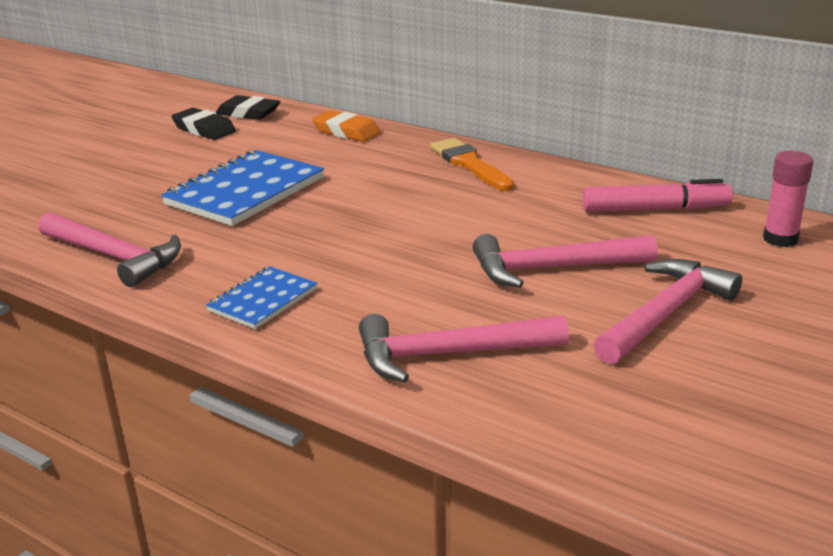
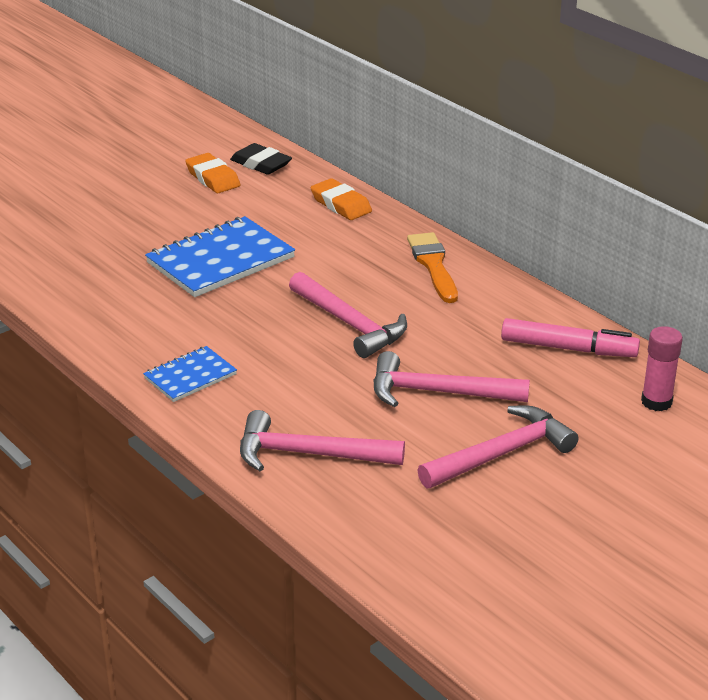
camera: 15 degrees right, 5 degrees up
pink hammer [38,212,181,287] -> pink hammer moved to [289,272,407,358]
black eraser [171,108,236,140] -> orange eraser [185,153,240,193]

